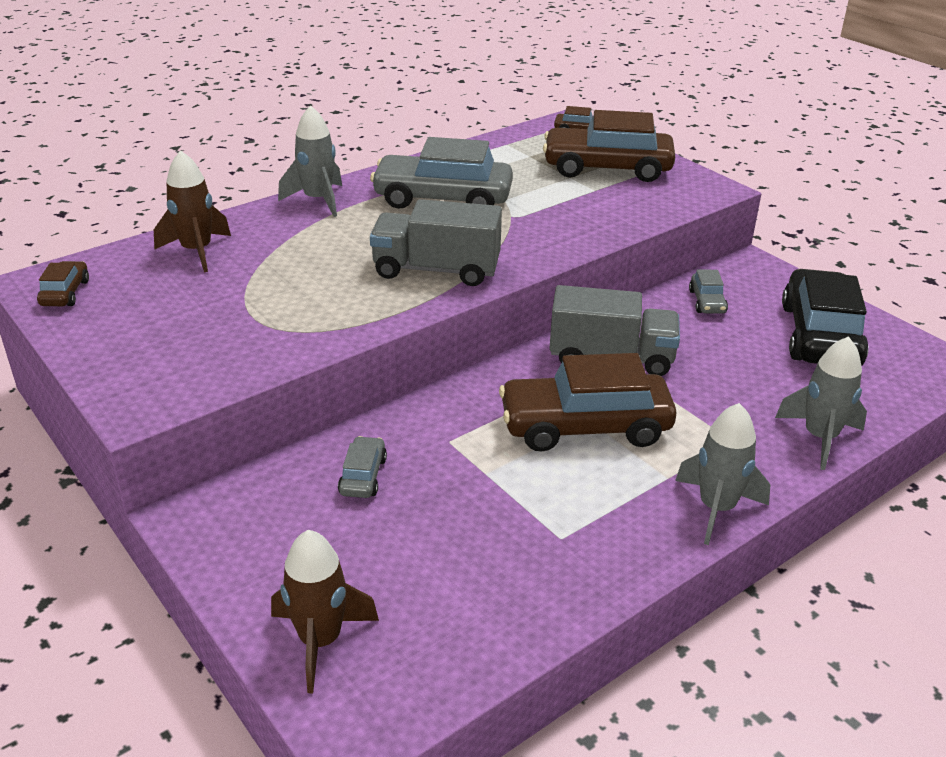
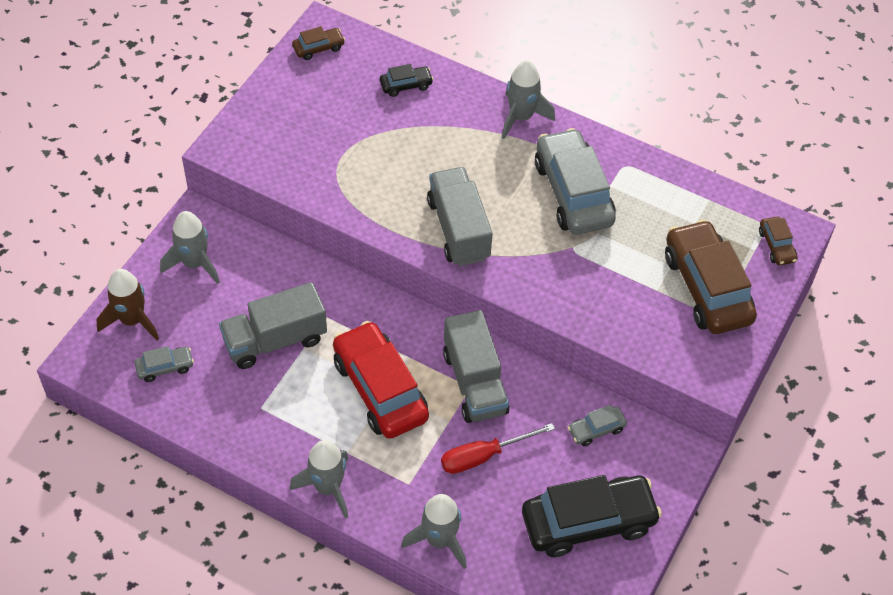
camera: 65 degrees right, 20 degrees up
brown rocket [154,150,231,272] -> black car [380,64,434,97]
grey car [338,436,387,498] -> grey car moved to [135,346,194,382]
brown car [499,353,676,452] -> red car [333,321,429,439]
none -> grey rocket [160,211,220,284]
none -> grey truck [219,282,327,369]
none -> red screwdriver [441,423,555,474]

